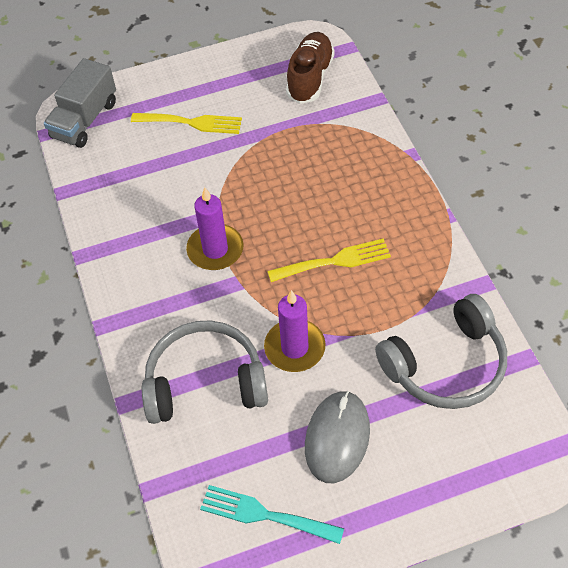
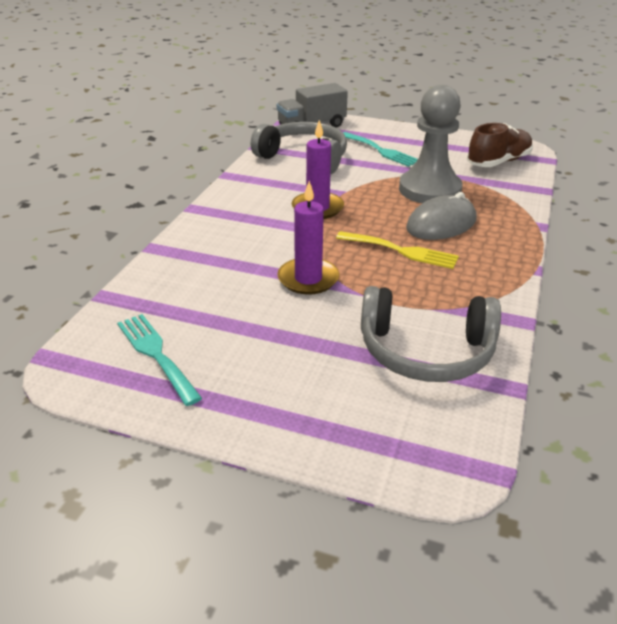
camera: 35 degrees right, 20 degrees down
yellow fork [131,113,242,134] -> turquoise fork [343,132,418,167]
grey headphones [142,320,268,424] -> grey headphones moved to [251,122,347,174]
grey mouse [305,391,370,483] -> grey mouse moved to [406,192,477,240]
none -> grey pawn [399,85,463,203]

